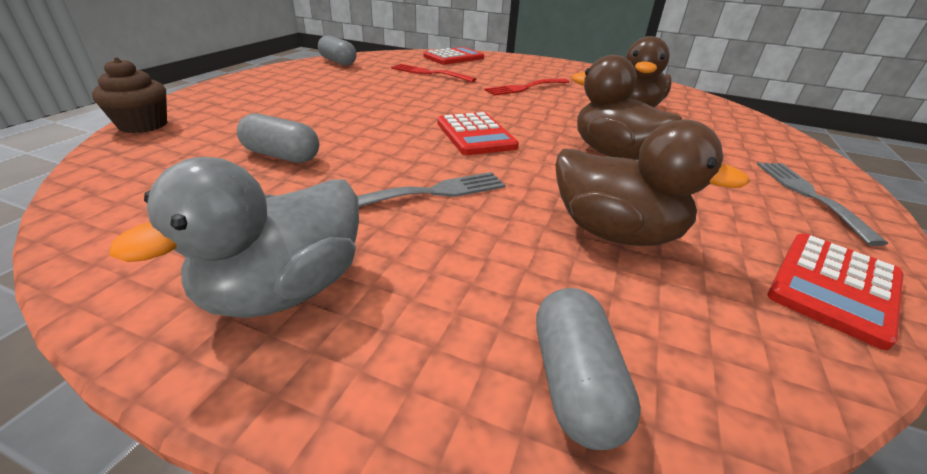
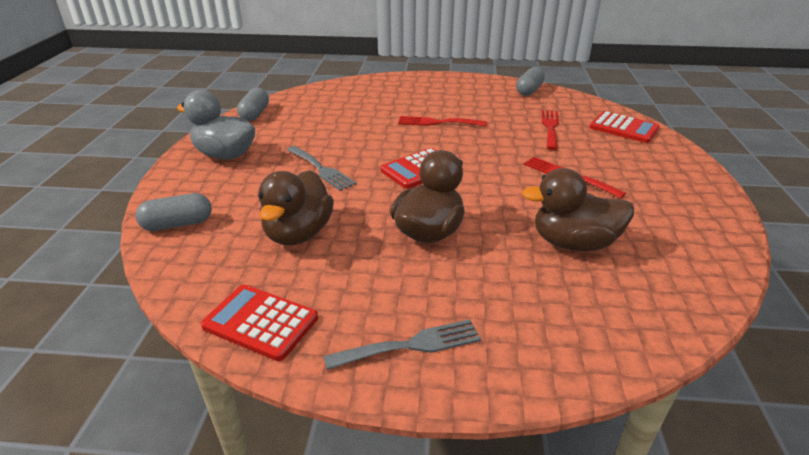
camera: 75 degrees right, 0 degrees up
brown cupcake [92,57,167,133] -> none
grey capsule [237,113,319,163] -> grey capsule moved to [237,87,269,121]
none -> red fork [398,116,487,126]

